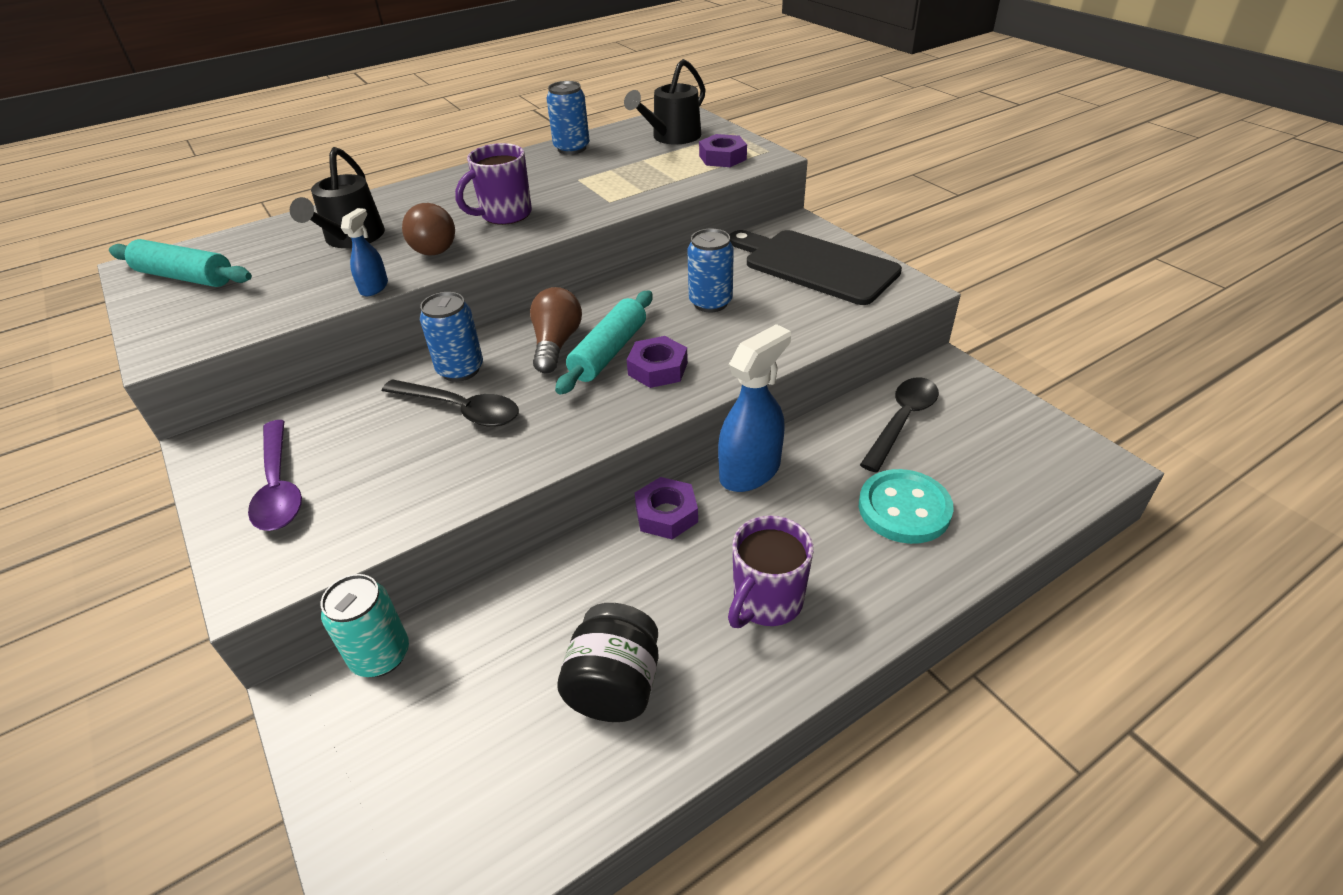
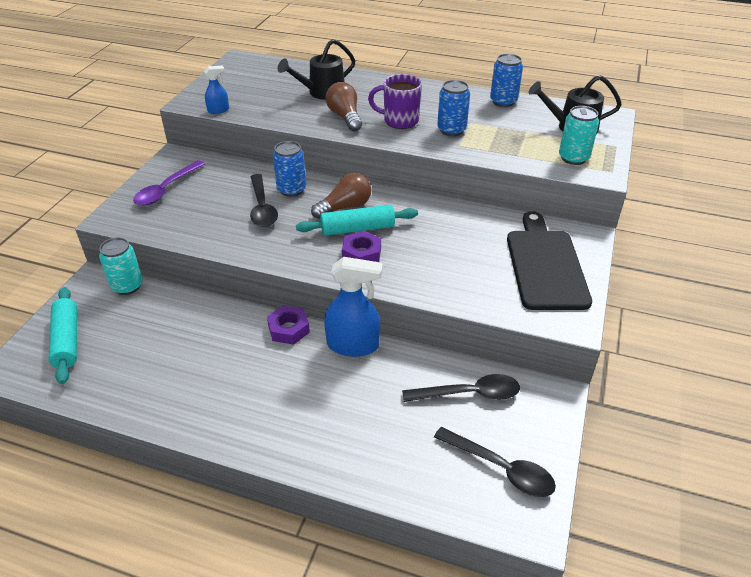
camera: 50 degrees right, 0 degrees up
turquoise rolling pin [109,239,252,287] -> turquoise rolling pin moved to [48,287,77,384]
blue spray bottle [341,208,388,296] -> blue spray bottle moved to [204,66,229,114]
brown light bulb [402,203,455,255] -> brown light bulb turned 120 degrees clockwise [326,82,362,131]
black jar [557,603,659,722] -> none
blue can [687,229,734,312] -> blue can moved to [437,80,470,136]
purple nut [699,134,747,167] -> turquoise can [559,106,599,165]
purple mug [728,515,814,628] -> none
turquoise button [859,469,954,544] -> none
none -> black spoon [434,427,556,497]

